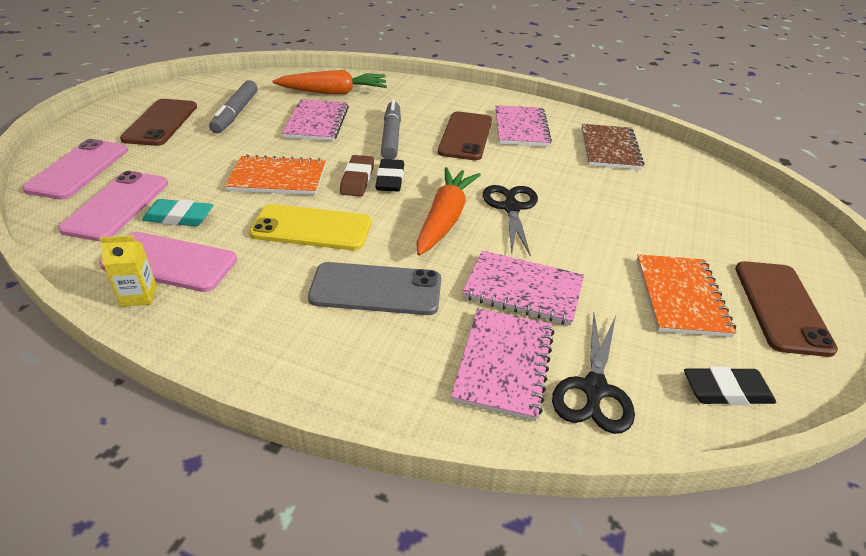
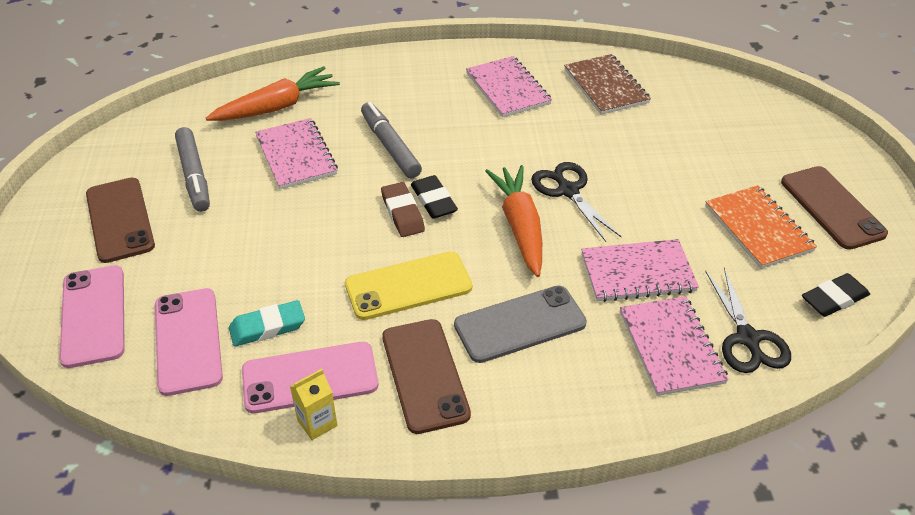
camera: 25 degrees left, 5 degrees up
orange notebook [225,155,326,195] -> none
brown phone [438,111,492,160] -> brown phone moved to [382,319,471,434]

